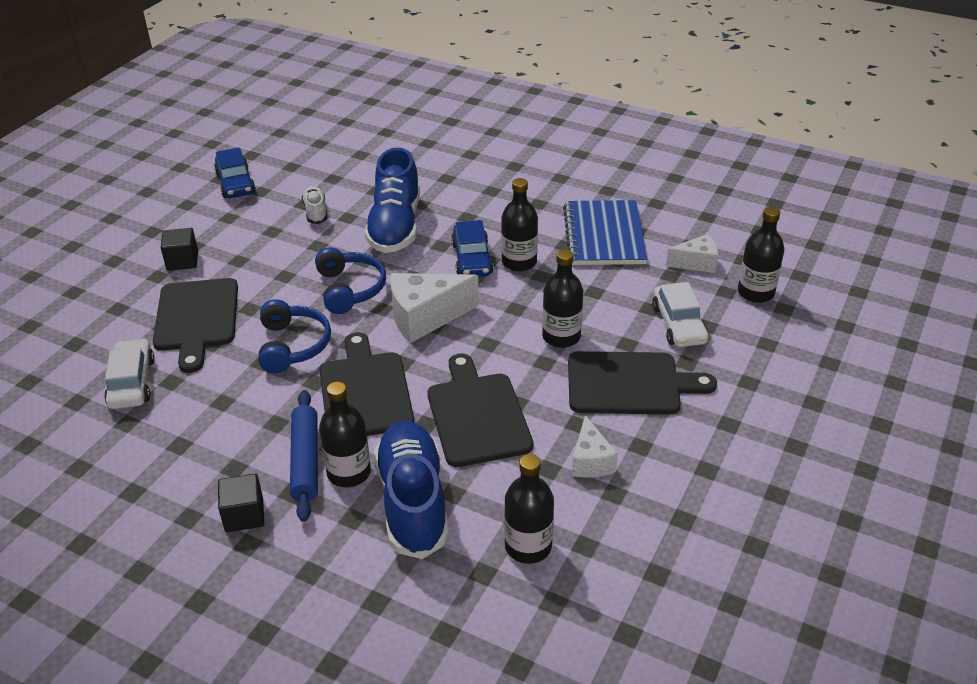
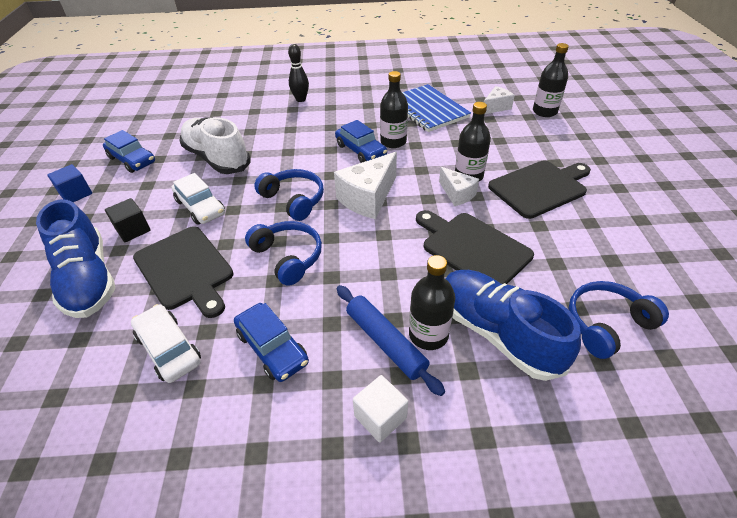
camera: 30 degrees left, 5 degrees up
black cube [218,474,264,532] -> white cube [353,375,408,443]
white shoe [302,186,328,224] -> white shoe [179,117,250,174], size x2.09
black cutting board [319,332,414,436] -> none
blue shoe [365,147,420,253] -> blue shoe moved to [36,199,115,318]
black bottle [504,454,554,564] -> blue headphones [568,281,669,359]
white cheese [572,415,618,478] -> white cheese moved to [439,167,479,206]
white car [652,282,708,347] -> white car moved to [172,173,225,225]
none -> blue cube [47,164,92,202]
none -> blue car [234,303,309,382]
none -> black bowling pin [288,44,309,102]

